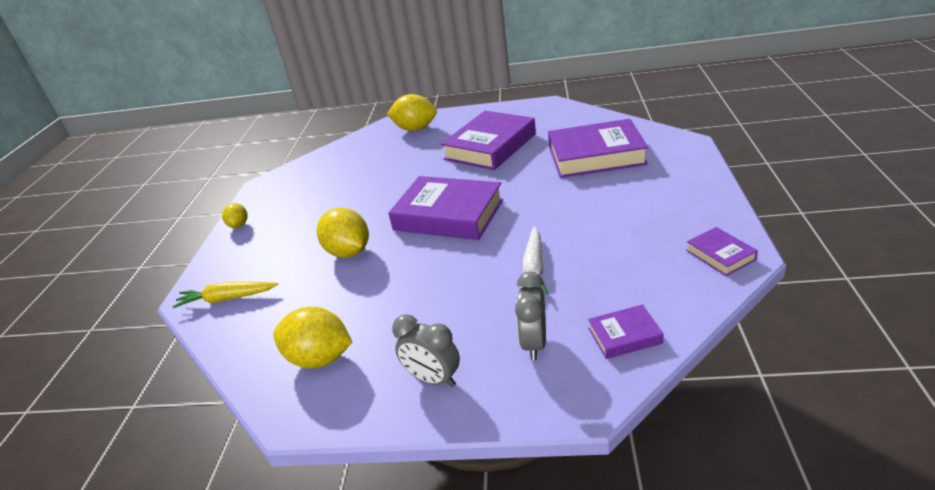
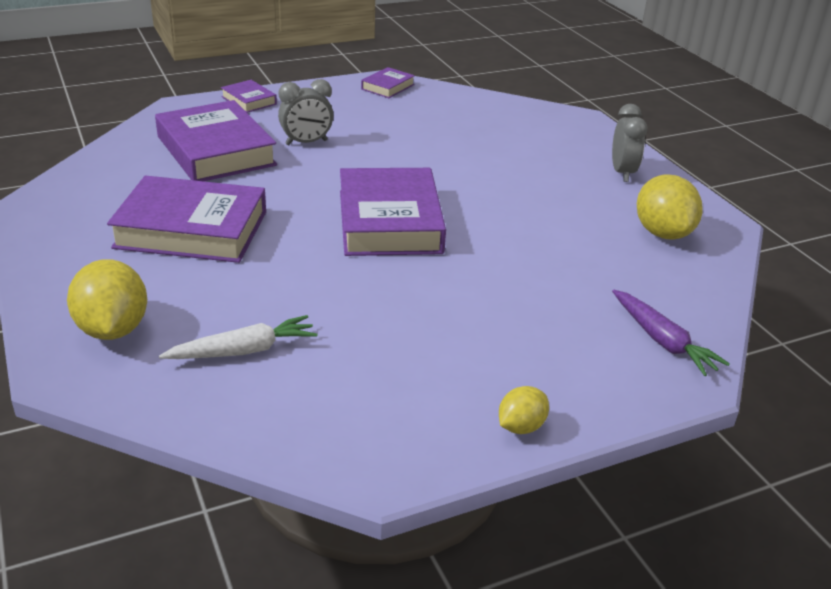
camera: 125 degrees left, 0 degrees up
yellow carrot [172,282,278,308] -> purple carrot [612,290,730,376]
yellow lemon [317,208,369,258] -> none
grey clock [515,271,546,360] -> grey clock moved to [278,79,333,145]
white carrot [523,227,548,294] -> white carrot moved to [159,315,317,359]
purple book [588,305,664,359] -> purple book moved to [221,80,277,113]

